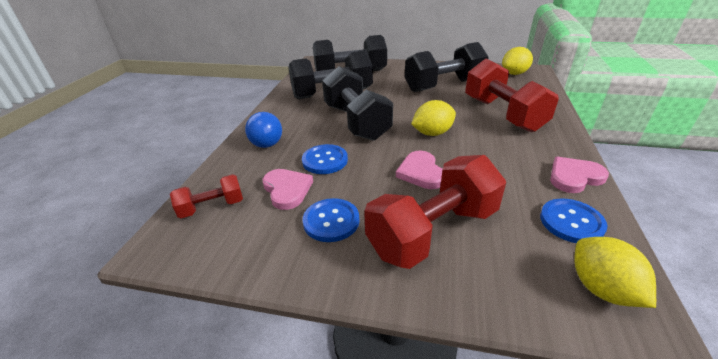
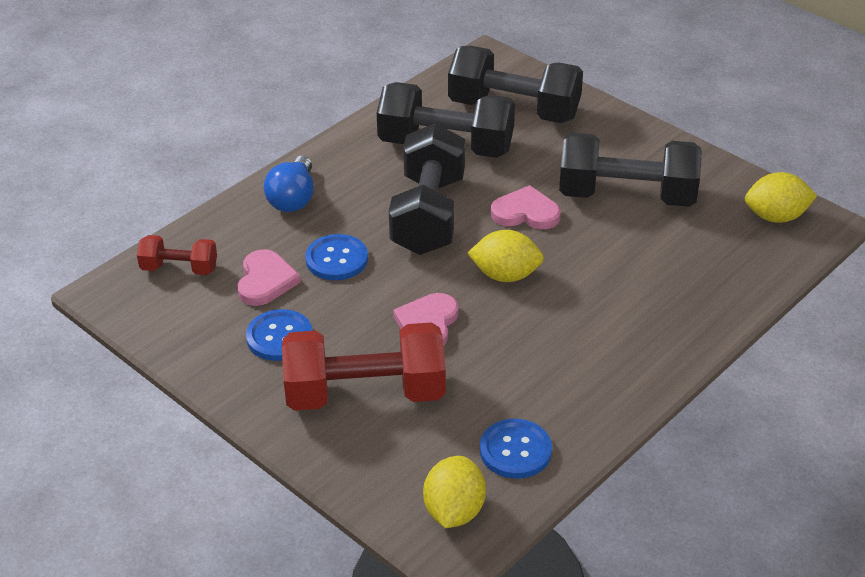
camera: 30 degrees right, 5 degrees up
red dumbbell [465,58,559,132] -> none
pink heart [550,157,609,193] -> pink heart moved to [491,185,561,229]

